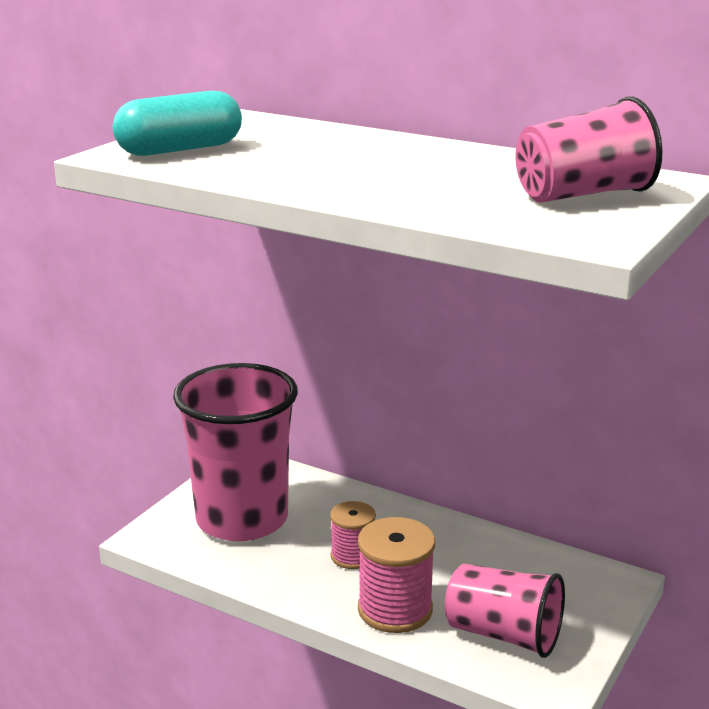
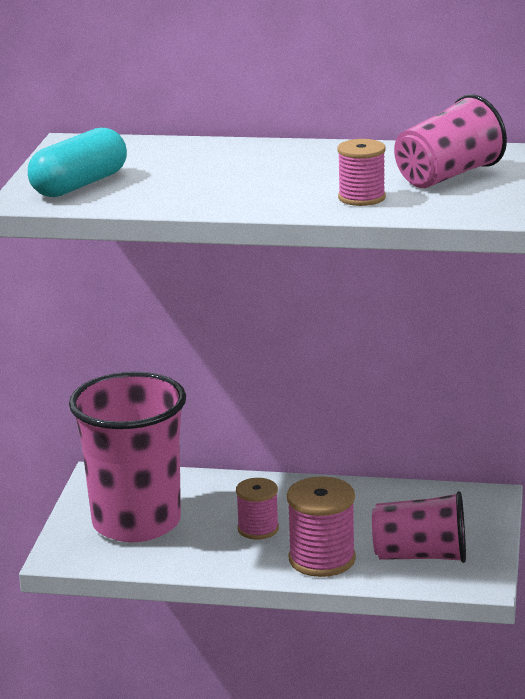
camera: 20 degrees left, 0 degrees up
none -> pink spool [338,139,386,206]

